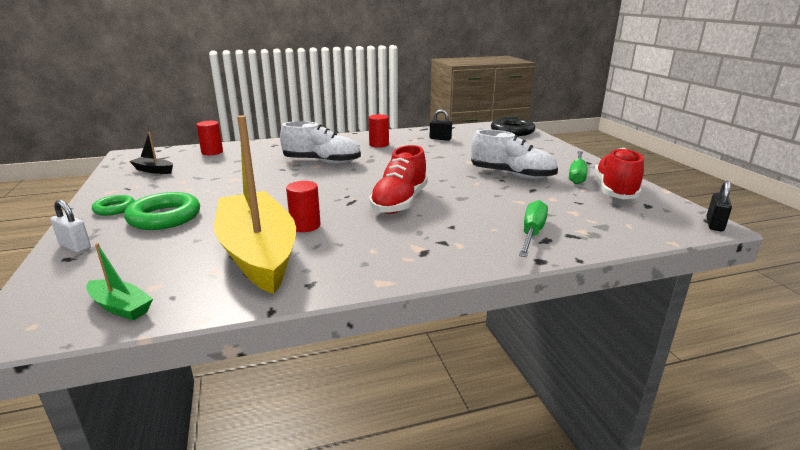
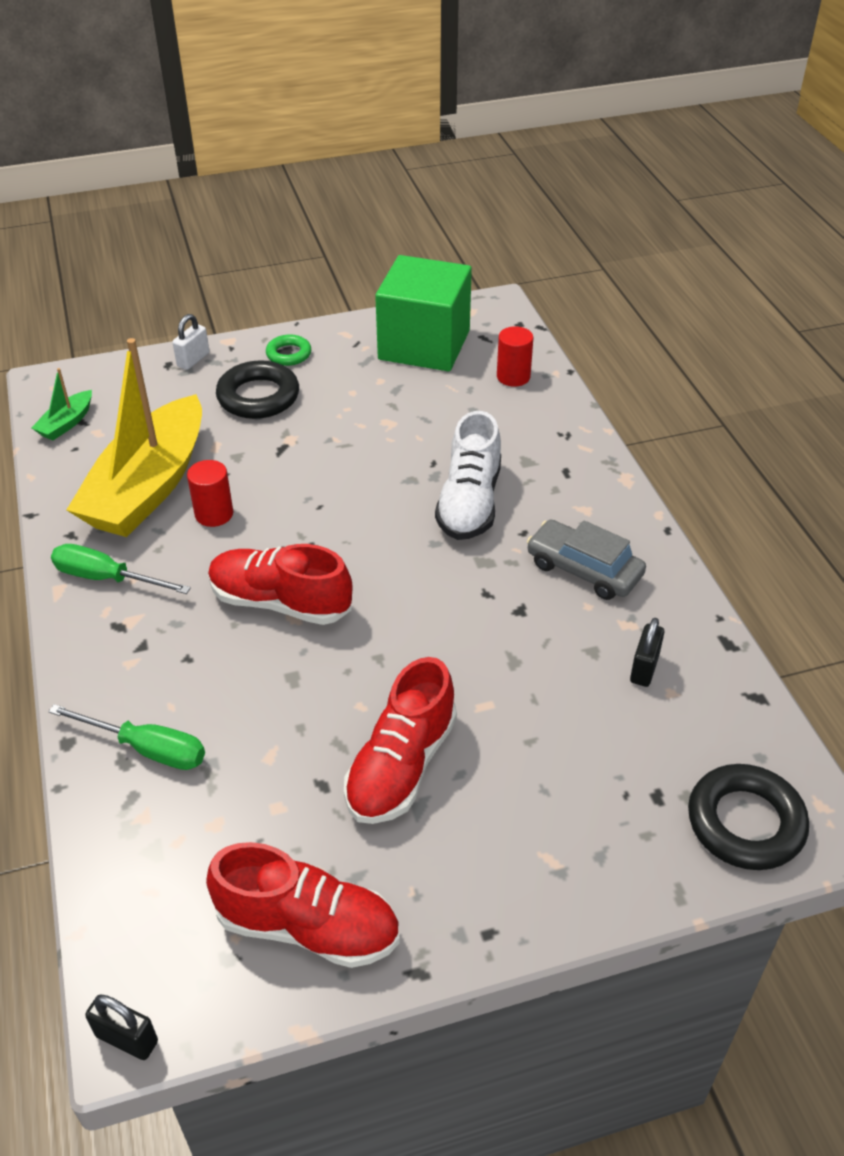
camera: 90 degrees right, 20 degrees up
green ring [124,192,200,230] -> black ring [216,360,299,419]
black boat [129,132,173,174] -> green cube [375,255,472,371]
yellow boat [214,115,296,294] -> yellow boat turned 135 degrees clockwise [66,338,202,537]
red cylinder [369,114,389,148] -> grey car [527,520,646,600]
white shoe [471,129,558,179] -> red shoe [344,657,457,824]
green screwdriver [569,151,587,184] -> green screwdriver moved to [51,544,191,594]

